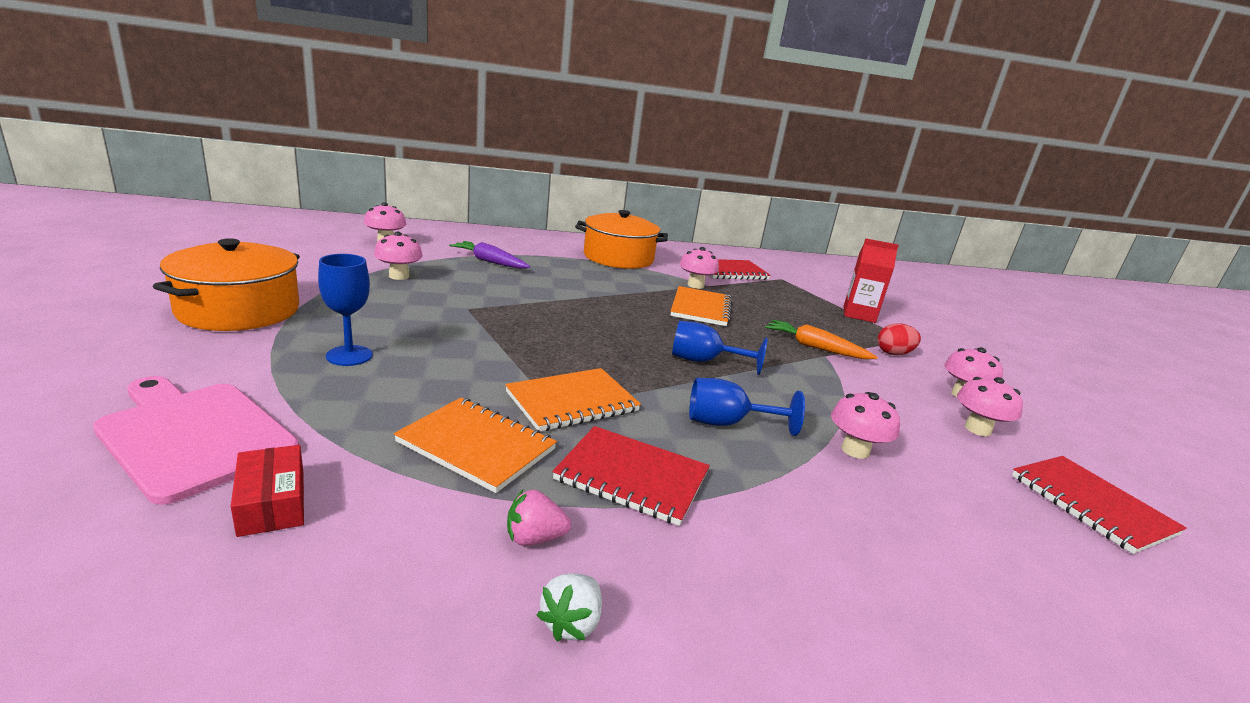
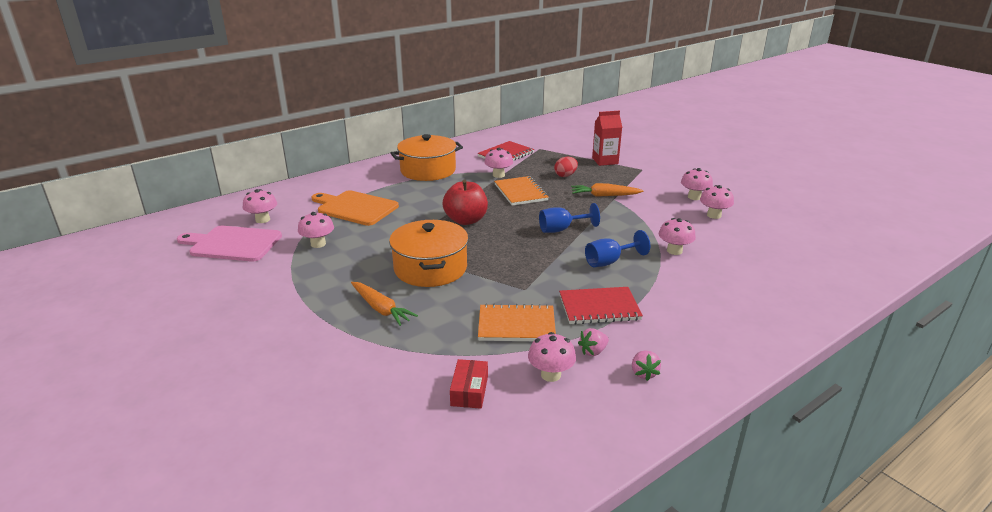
camera: 25 degrees left, 5 degrees up
pink cutting board [93,376,299,505] -> pink cutting board moved to [177,226,282,262]
orange pot [153,238,300,331] -> orange pot moved to [389,220,468,287]
red box [231,445,304,537] -> red box turned 60 degrees clockwise [450,359,488,409]
blue goblet [318,254,373,366] -> orange carrot [351,282,418,326]
purple carrot [449,241,530,269] -> orange cutting board [312,190,399,226]
orange notebook [505,368,641,432] -> none
white strawberry [537,574,602,642] -> pink strawberry [632,351,661,381]
red egg [877,323,921,355] -> red egg moved to [554,157,578,177]
red notebook [1012,456,1187,554] -> none
none -> red apple [442,180,488,225]
none -> pink mushroom [528,332,576,382]

